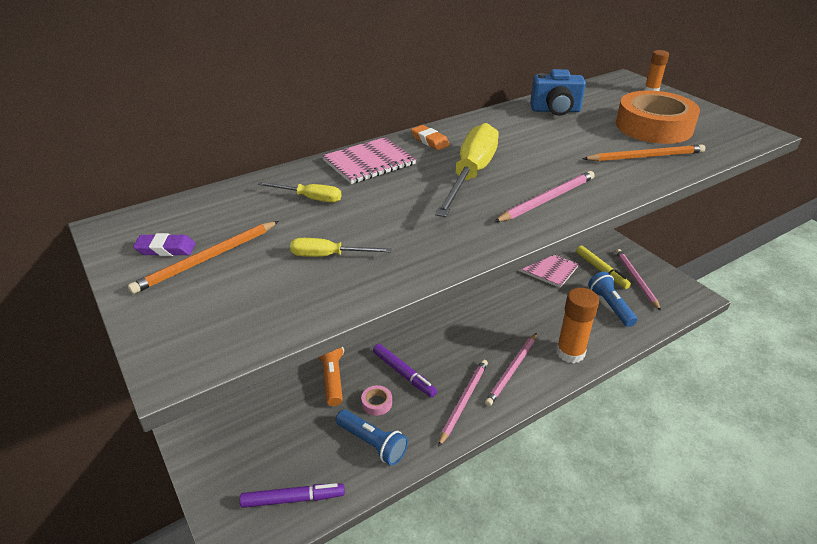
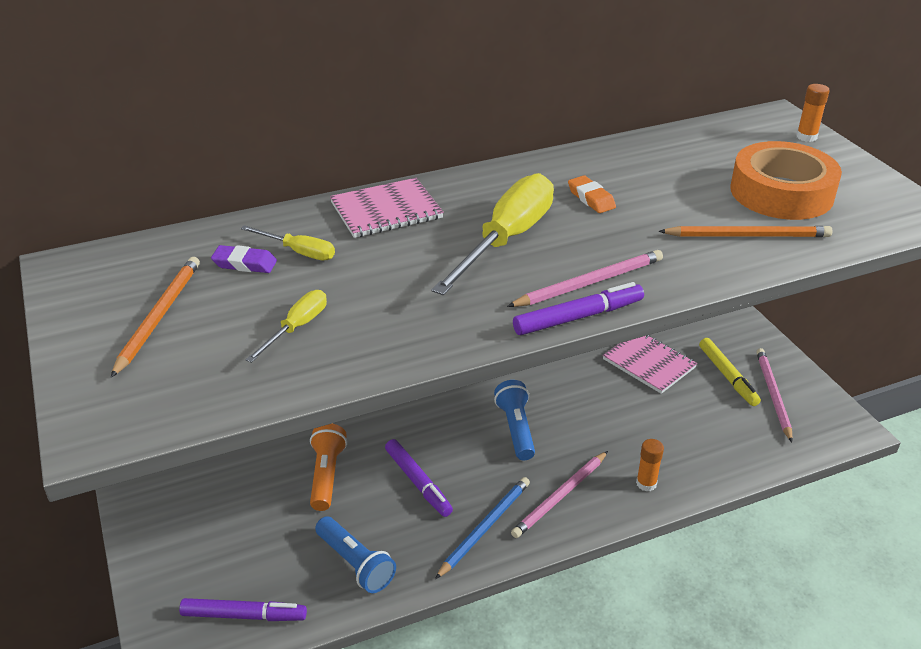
camera: 10 degrees right, 0 degrees up
orange pencil [128,221,279,294] -> orange pencil turned 135 degrees clockwise [111,257,200,378]
purple eraser [133,233,196,256] -> purple eraser moved to [211,245,277,273]
yellow screwdriver [290,238,392,257] -> yellow screwdriver turned 105 degrees clockwise [246,290,327,363]
pink tape [361,385,392,416] -> none
orange eraser [411,125,450,150] -> orange eraser moved to [568,175,616,213]
pink pencil [438,359,488,447] -> blue pencil [435,477,530,579]
blue camera [530,69,586,116] -> none
orange glue stick [556,288,599,363] -> orange glue stick [636,439,664,491], size x0.53
blue flashlight [588,271,637,327] -> blue flashlight moved to [494,380,535,460]
none -> purple marker [513,282,644,335]

